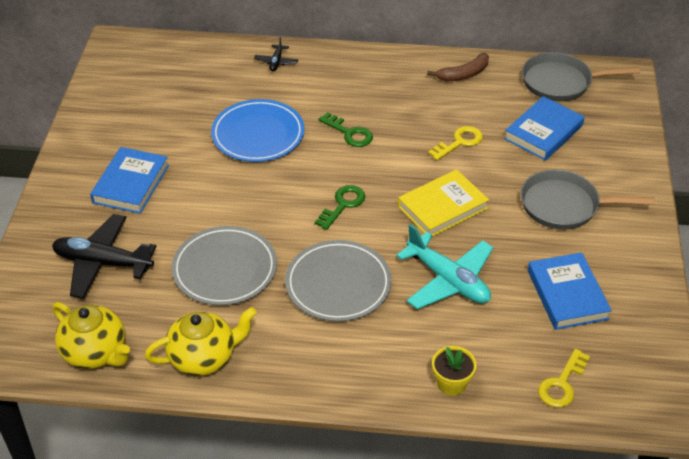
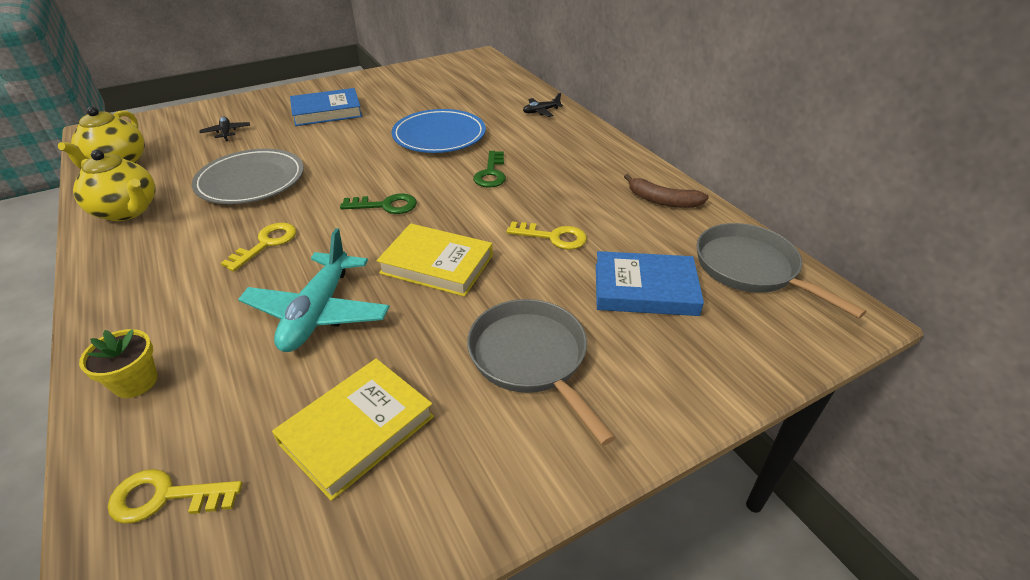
camera: 55 degrees right, 5 degrees down
black plane [52,214,157,299] -> black plane [199,117,250,141], size x0.47
grey plate [285,240,392,322] -> yellow key [221,223,296,272]
blue book [528,252,612,330] -> yellow book [272,359,434,501]

